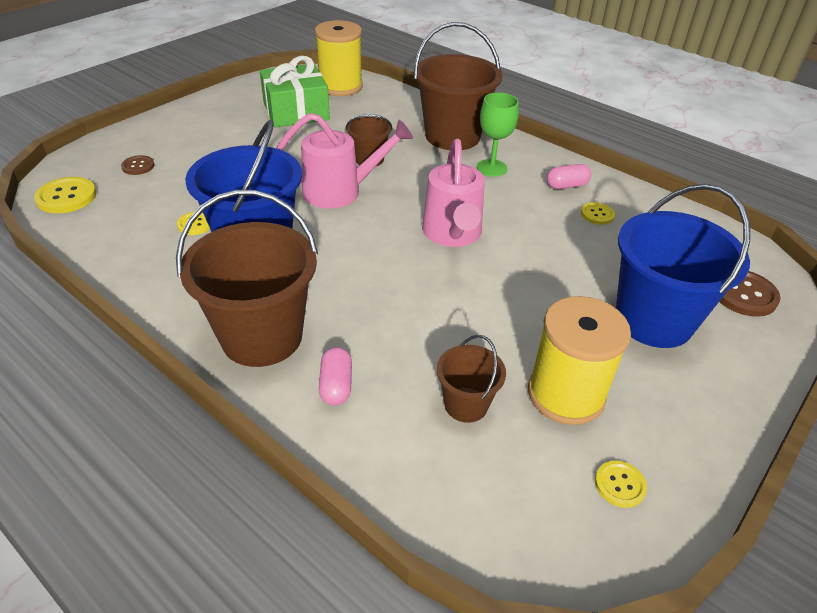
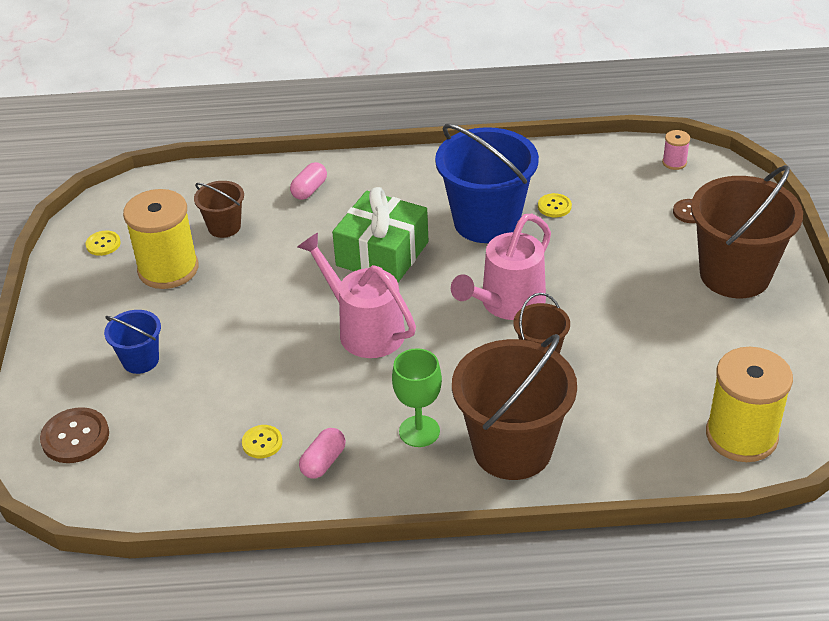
camera: 140 degrees right, 0 degrees up
yellow button [34,177,96,213] -> pink spool [662,130,690,170]
brown bucket [176,190,318,367] -> brown bucket moved to [691,165,803,298]
green gift [260,56,330,127] -> green gift moved to [332,187,428,283]
pink capsule [319,347,352,406] -> pink capsule turned 75 degrees clockwise [290,162,327,200]
blue bucket [616,184,750,348] -> blue bucket [104,310,161,374], size x0.50

